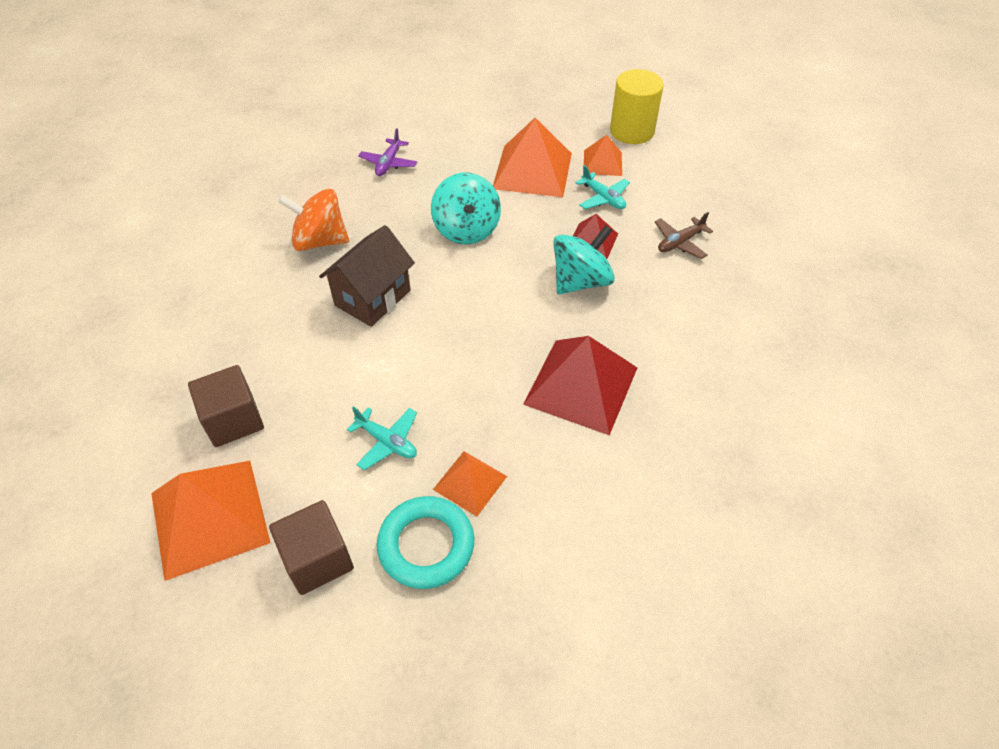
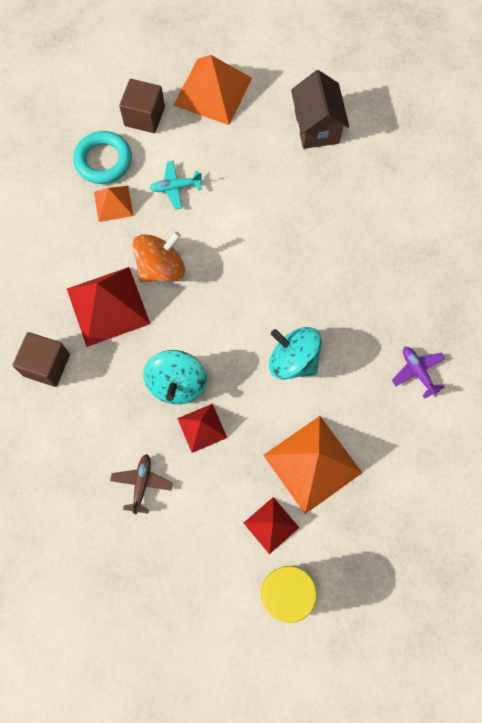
camera: 135 degrees right, 20 degrees up
brown cube [188,365,264,447] -> brown cube moved to [13,332,70,387]
orange spinning top [278,189,349,251] -> orange spinning top moved to [132,231,185,282]
brown house [319,225,415,327] -> brown house moved to [291,70,349,149]
turquoise plane [575,165,630,209] -> none
orange pyramid [584,135,622,176] -> red pyramid [244,497,300,554]

